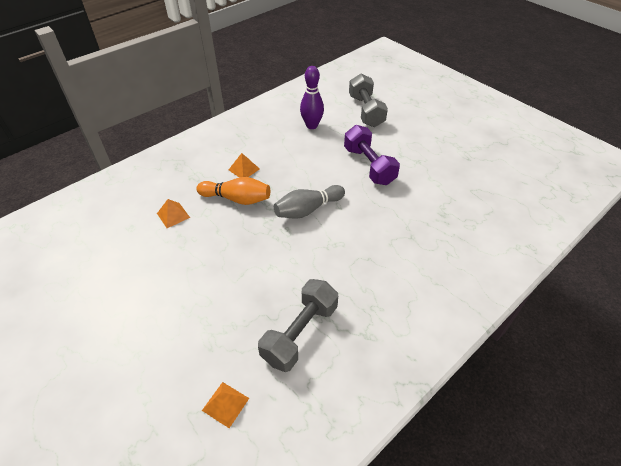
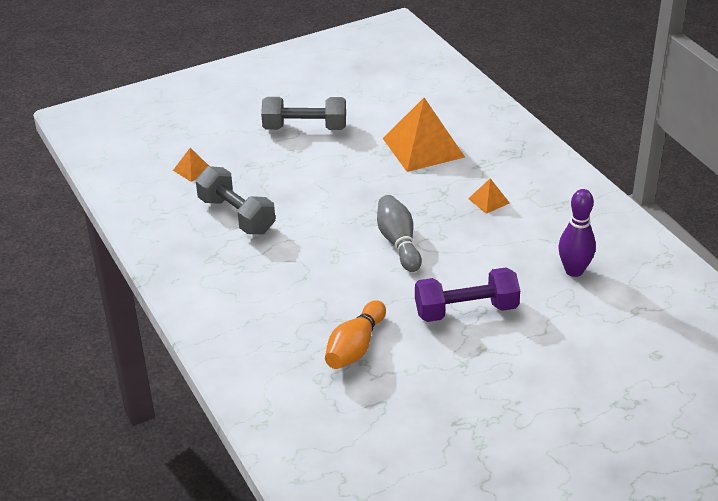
camera: 105 degrees right, 10 degrees down
orange pyramid [157,199,190,228] -> orange pyramid [383,98,465,172], size x2.23
orange bowling pin [196,177,270,205] -> orange bowling pin moved to [325,300,386,369]
grey dumbbell [349,74,388,127] -> grey dumbbell moved to [261,97,346,130]

